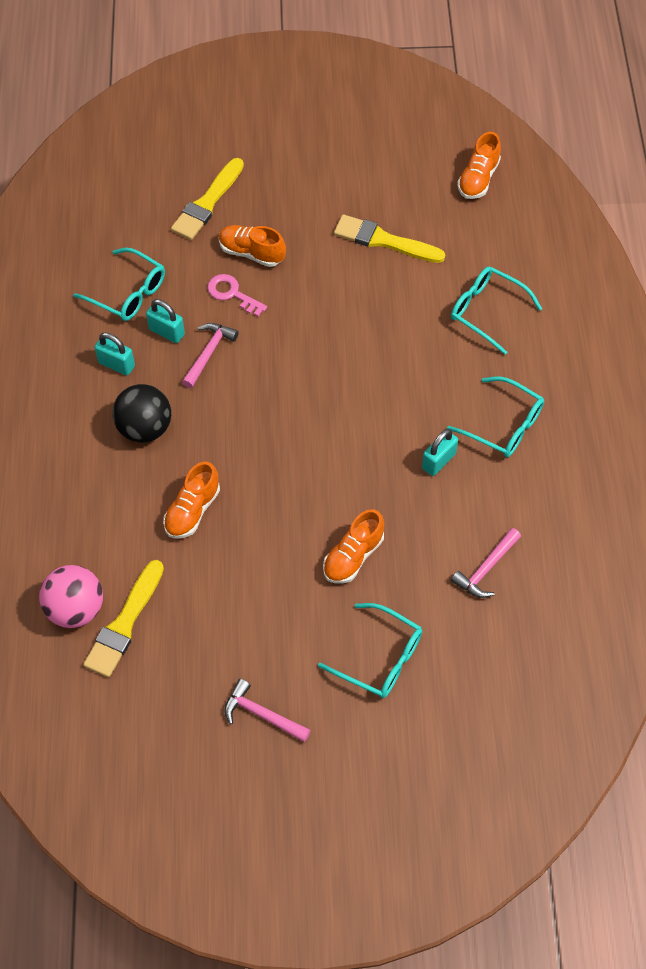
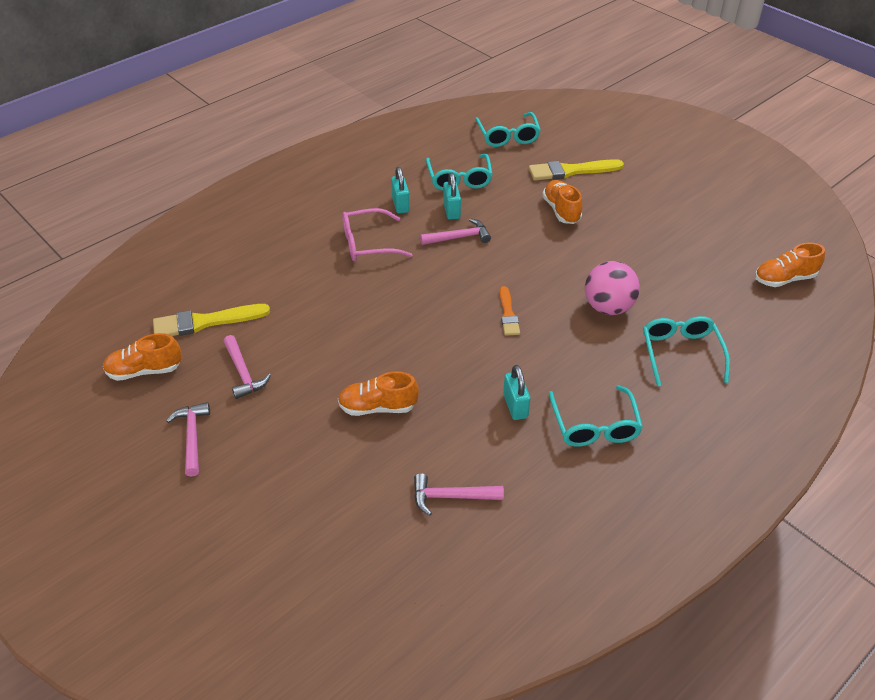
camera: 50 degrees right, 15 degrees down
pink ball [39,565,103,628] -> pink ball moved to [585,261,640,315]
black ball [112,384,171,443] -> pink glasses [342,208,412,261]
orange shoe [163,461,220,539] -> orange shoe moved to [103,333,182,381]
pink key [207,274,267,316] -> none
turquoise glasses [318,603,422,698] -> turquoise glasses moved to [475,112,541,147]
yellow brush [334,214,445,263] -> none
turquoise padlock [422,429,458,476] -> turquoise padlock turned 75 degrees clockwise [503,365,530,420]
none -> pink hammer [223,335,271,399]
none -> orange brush [500,286,520,336]

